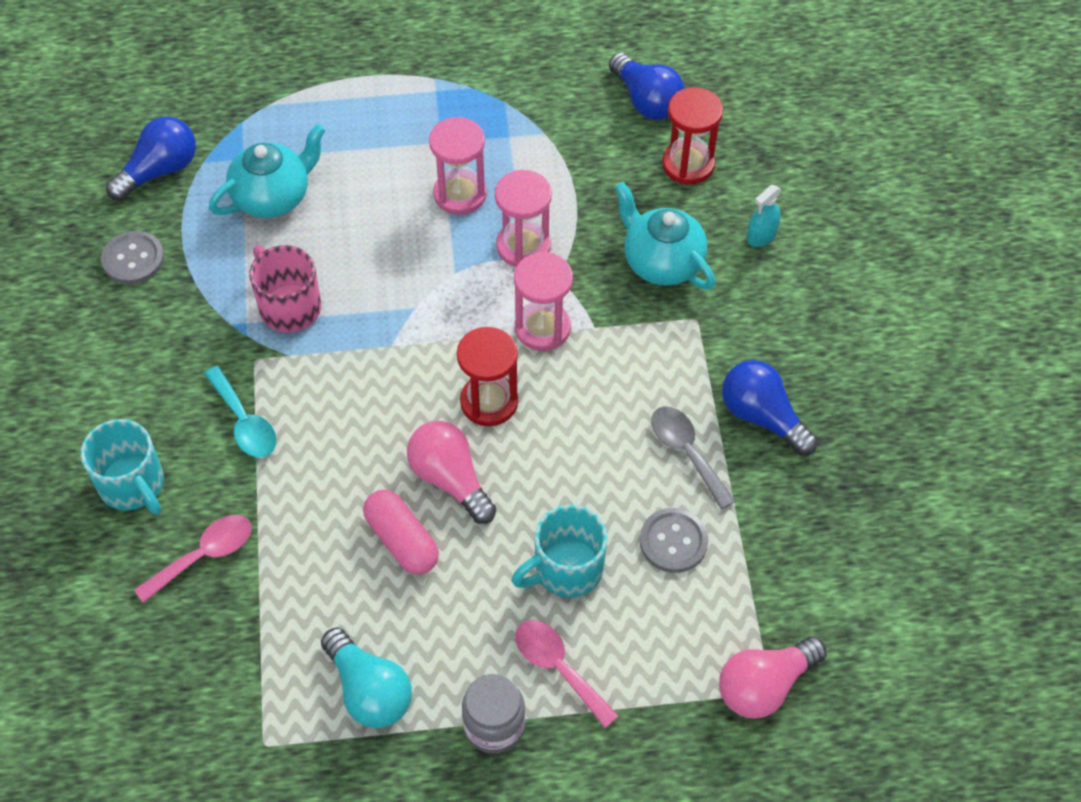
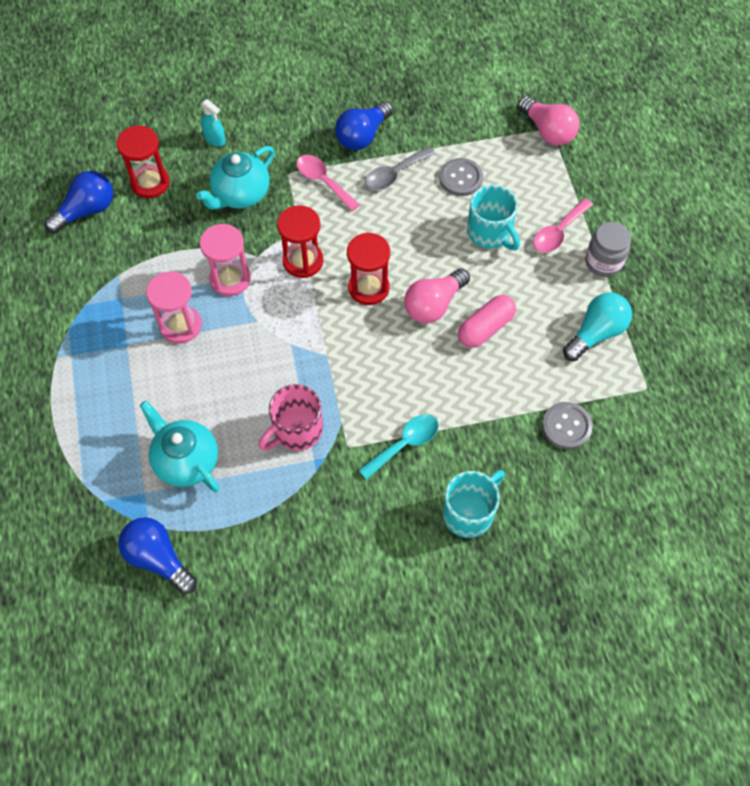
camera: 95 degrees left, 5 degrees up
grey button [101,231,164,285] -> grey button moved to [542,402,593,449]
pink spoon [134,515,252,603] -> pink spoon moved to [296,155,360,211]
pink hourglass [514,252,573,351] -> red hourglass [277,205,323,278]

